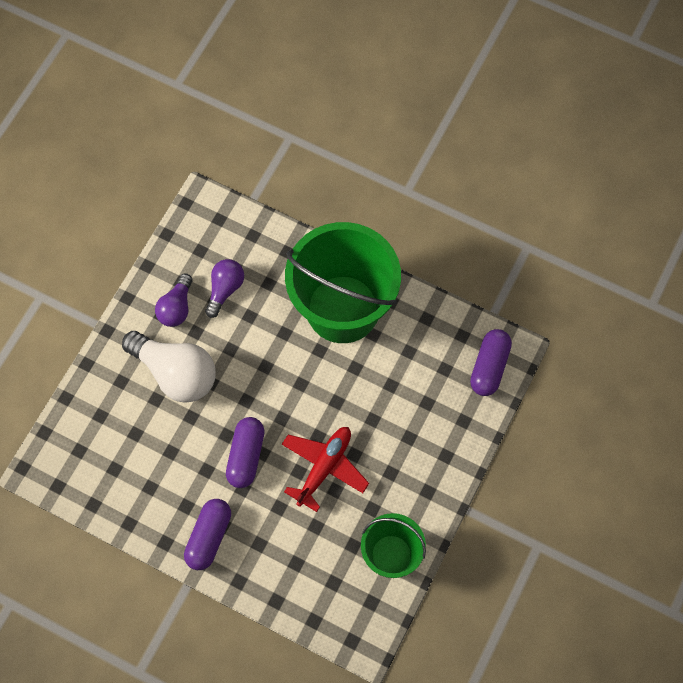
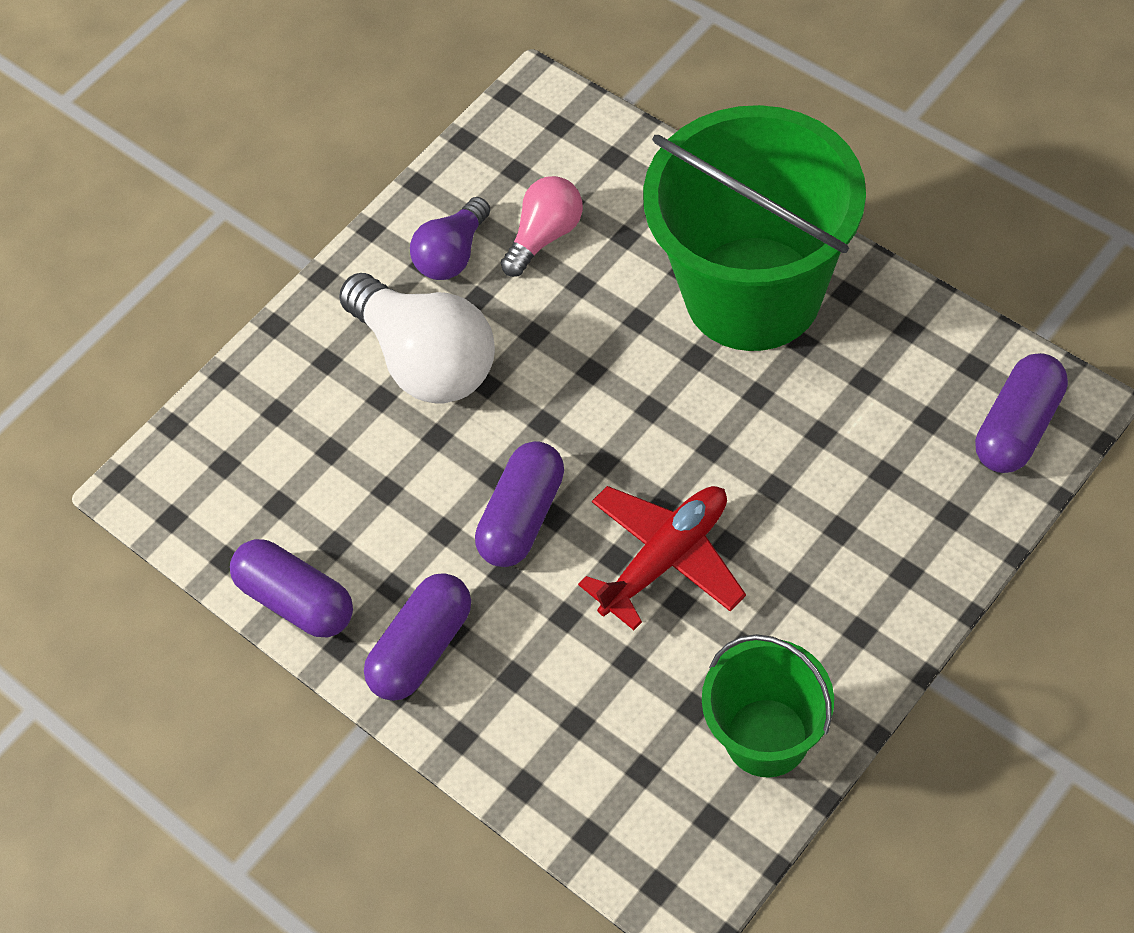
camera: 20 degrees right, 10 degrees down
purple light bulb [205,259,244,318] -> pink light bulb [501,176,583,277]
none -> purple capsule [230,539,353,637]

